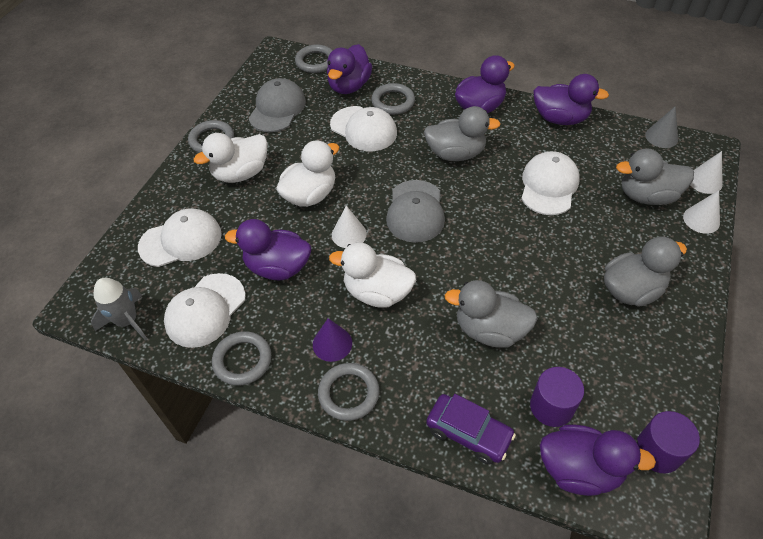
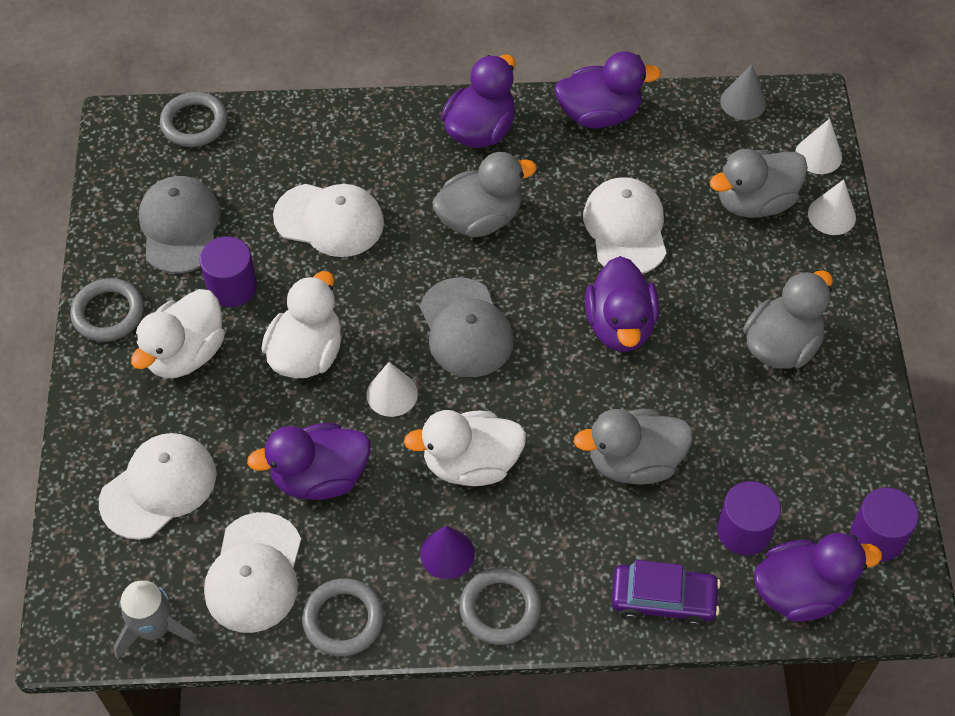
camera: 25 degrees left, 5 degrees up
purple duck [327,44,372,94] -> purple duck moved to [585,256,659,352]
grey ring [371,83,415,115] -> none
none -> purple cylinder [200,236,257,307]

